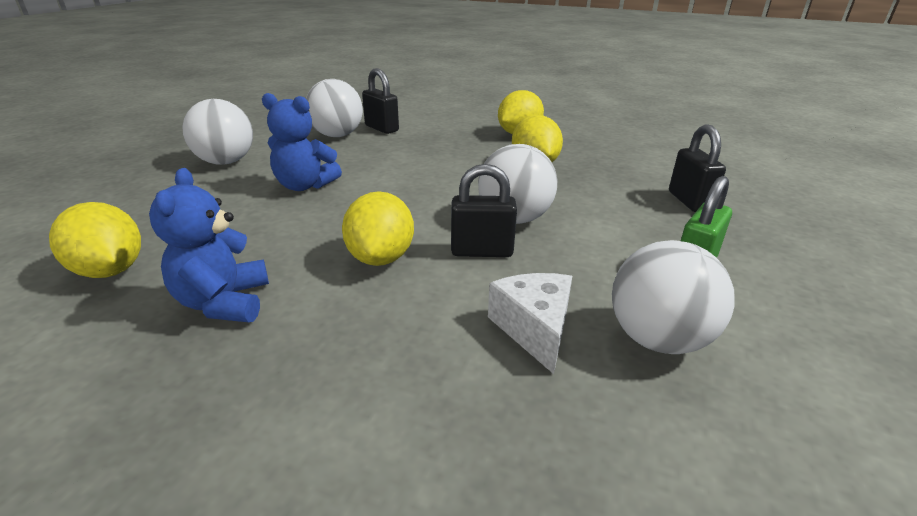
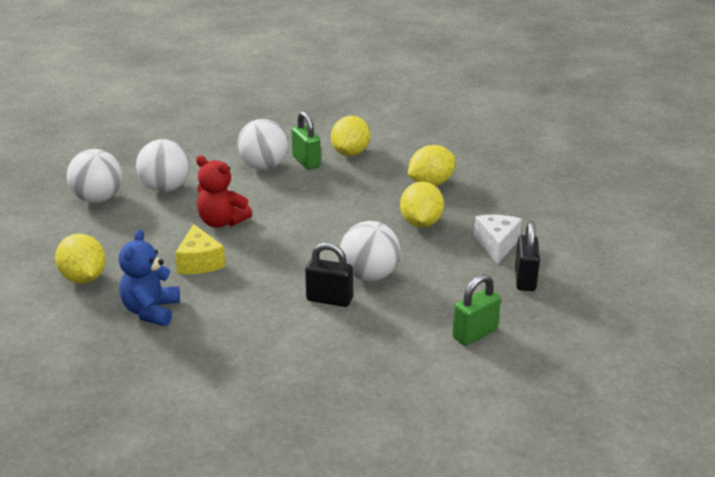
camera: 15 degrees right, 0 degrees up
blue teddy bear [262,93,342,191] -> red teddy bear [196,155,252,228]
yellow lemon [342,191,414,266] -> yellow lemon moved to [331,116,370,156]
black padlock [362,68,399,134] -> green padlock [291,111,321,170]
white cheese [488,273,572,374] -> white cheese moved to [474,215,522,264]
white ball [612,240,735,354] -> white ball moved to [67,149,122,203]
none -> yellow cheese [175,224,226,274]

